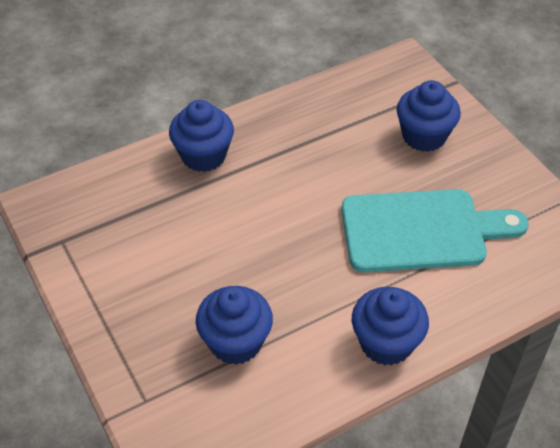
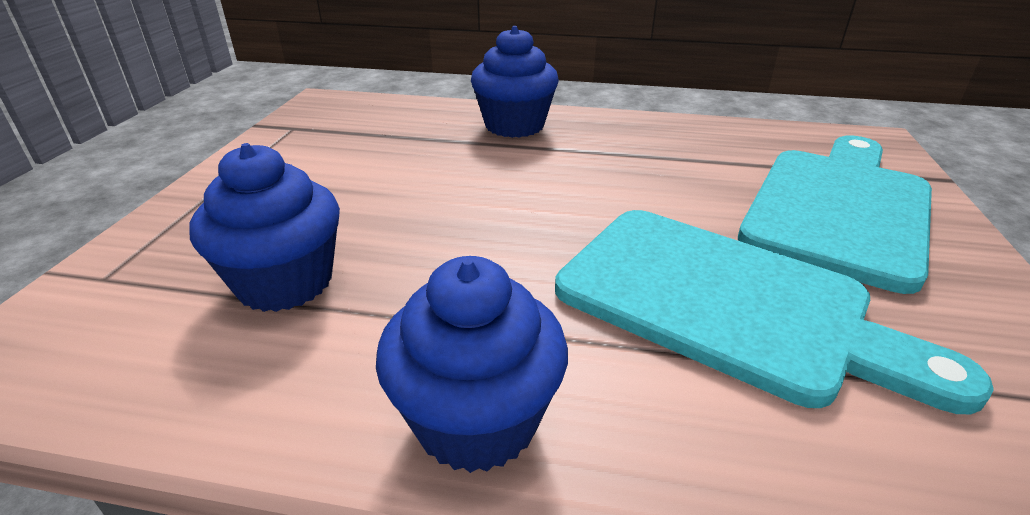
camera: 40 degrees right, 15 degrees down
blue cupcake [397,80,461,152] -> turquoise cutting board [738,135,932,294]

